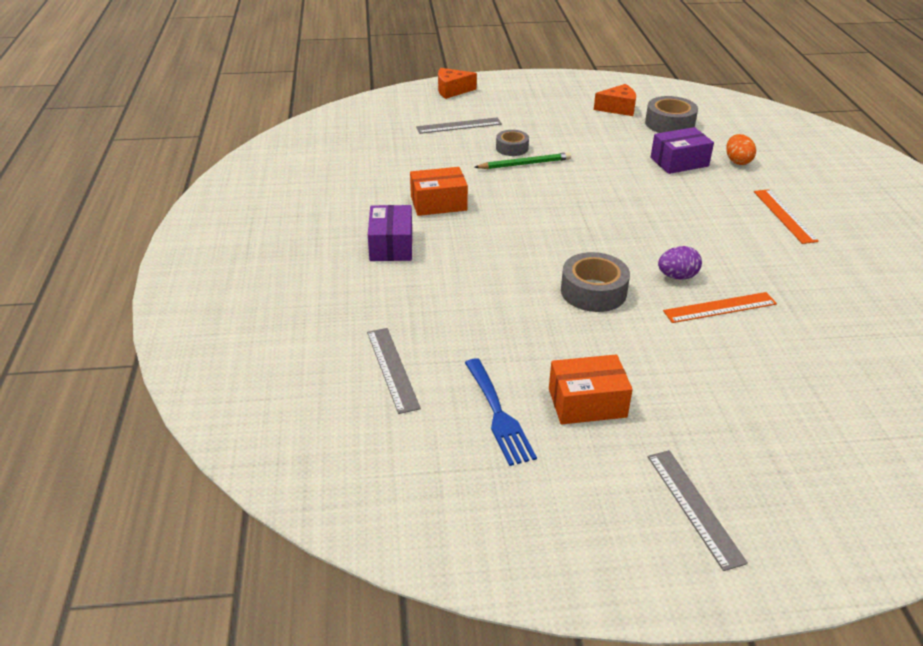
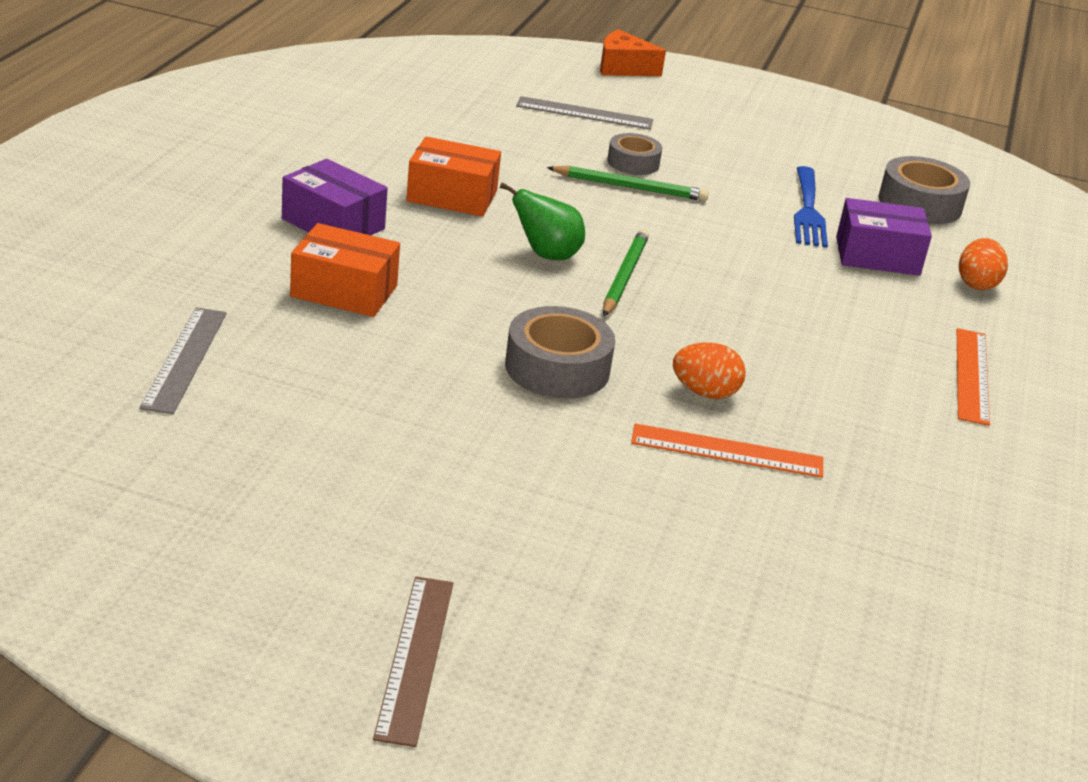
camera: 20 degrees right, 5 degrees down
purple box [368,205,412,261] -> purple box turned 75 degrees counterclockwise [282,159,388,235]
blue fork [465,358,537,466] -> blue fork moved to [794,166,828,248]
orange box [549,354,633,424] -> orange box moved to [290,223,400,317]
orange cheese [594,84,636,116] -> none
grey ruler [648,450,748,571] -> brown ruler [373,577,453,747]
purple egg [658,246,702,280] -> orange egg [673,342,746,399]
none -> green pear [500,182,585,260]
none -> green pencil [603,229,649,316]

